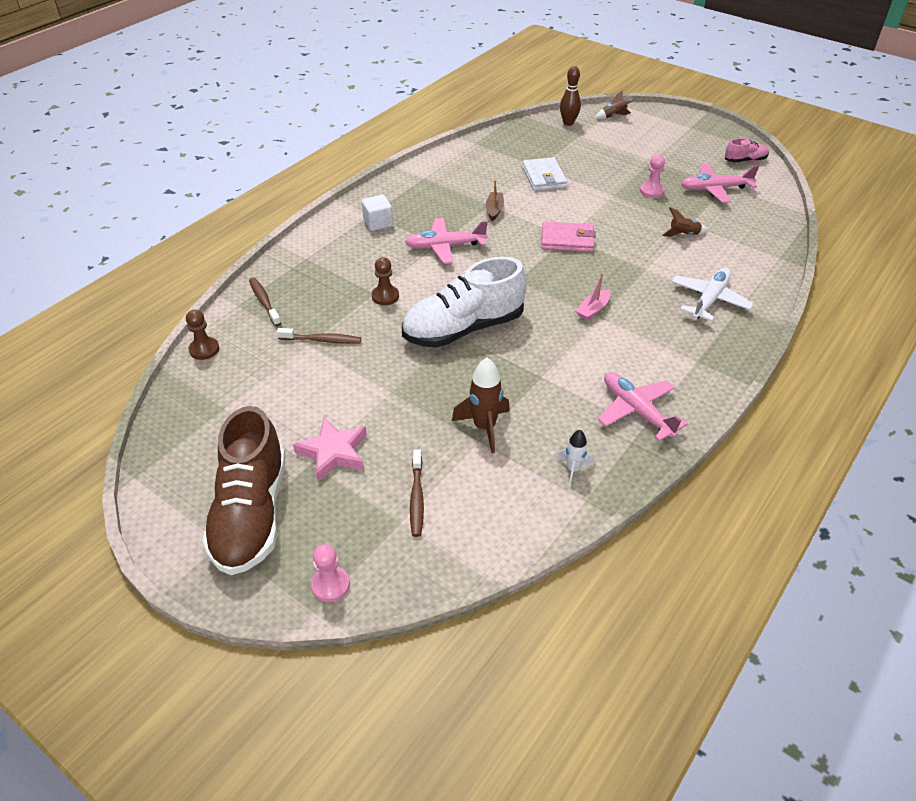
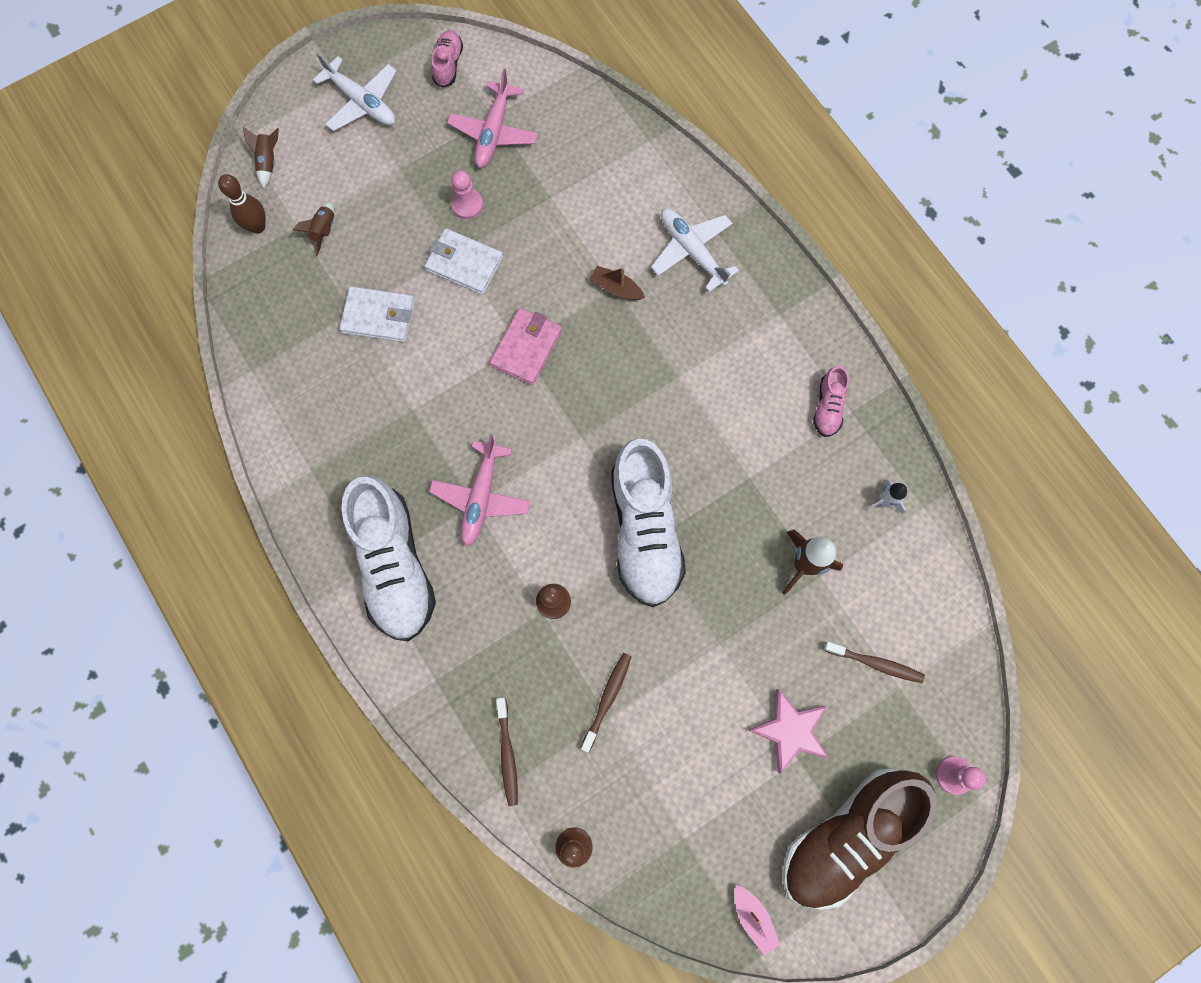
camera: 70 degrees left, 30 degrees up
brown shoe [202,406,286,575] -> brown shoe turned 120 degrees clockwise [783,768,937,910]
brown toothbrush [249,277,281,326] -> brown toothbrush turned 90 degrees counterclockwise [496,698,518,806]
white cube [362,195,393,231] -> white shoe [342,476,436,641]
brown boat [485,180,504,221] -> brown boat moved to [589,266,645,300]
pink boat [576,273,611,320] -> pink boat moved to [734,885,780,955]
pink plane [598,372,688,441] -> pink shoe [813,366,849,437]
brown rocket [662,207,708,237] -> brown rocket moved to [293,202,334,256]
none -> white plane [313,52,397,131]
none -> white wallet [424,228,503,295]

